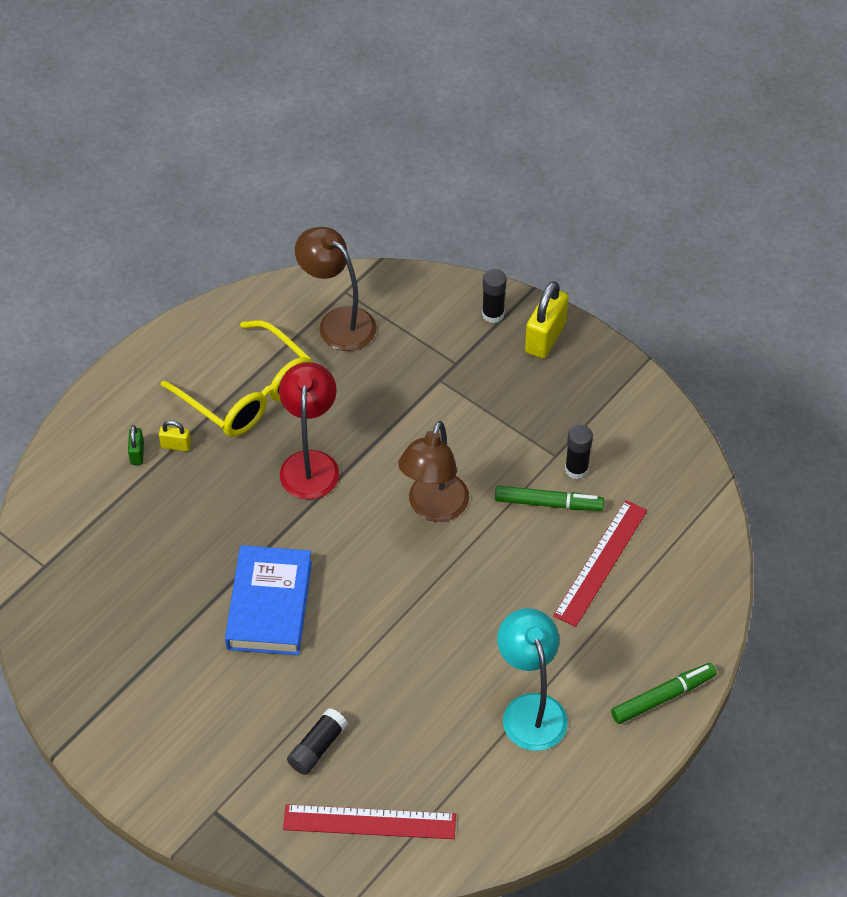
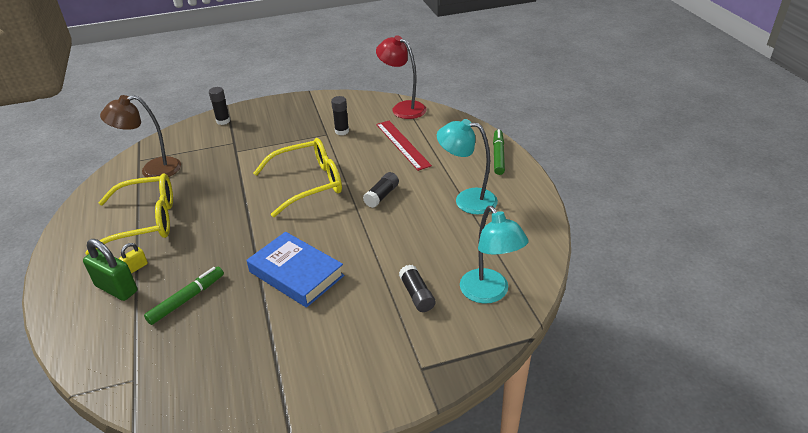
camera: 55 degrees left, 15 degrees down
green padlock [128,425,144,465] -> green padlock [83,239,137,301], size x1.96
red lamp [279,362,340,500] -> red lamp moved to [376,35,426,119]
red ruler [283,804,456,839] -> turquoise lamp [460,206,528,304]
brown lamp [398,421,469,522] -> yellow glasses [254,138,342,217]
green marker [495,486,604,511] -> green marker moved to [144,267,224,325]
yellow padlock [525,281,568,359] -> none
none -> black glue stick [363,172,399,208]

